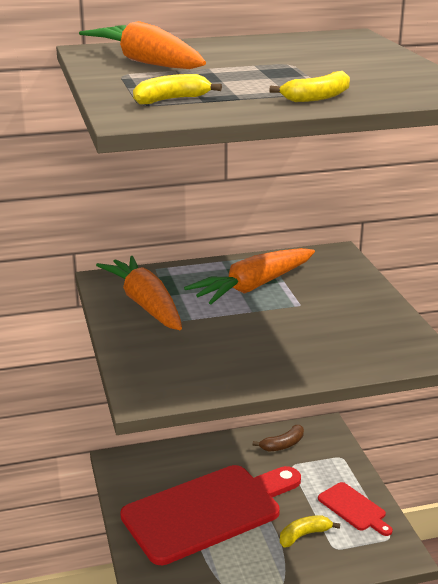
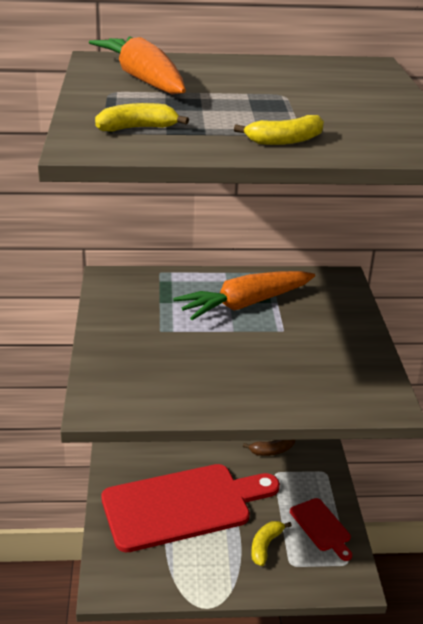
camera: 10 degrees right, 5 degrees up
orange carrot [96,256,182,330] -> none
yellow banana [280,515,340,547] -> yellow banana turned 45 degrees counterclockwise [251,521,292,566]

